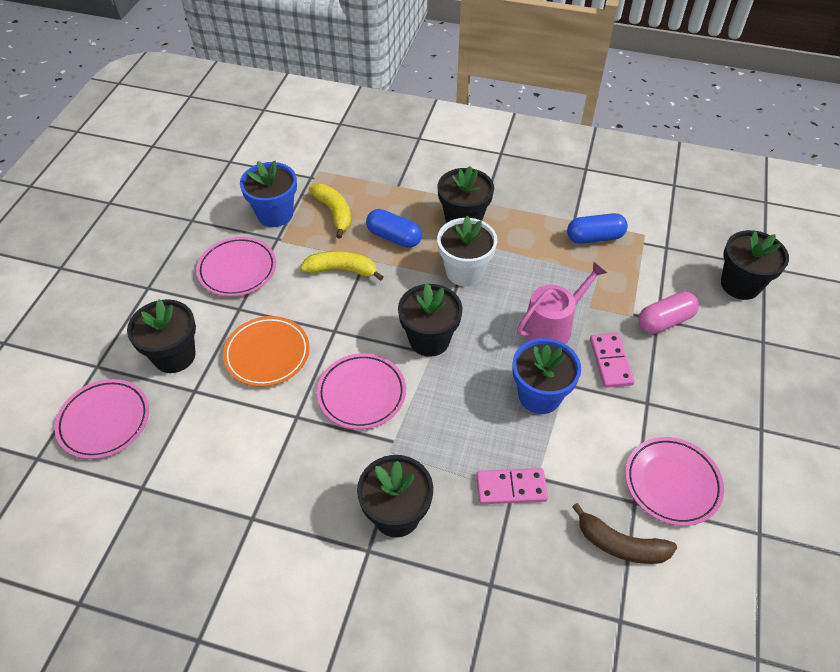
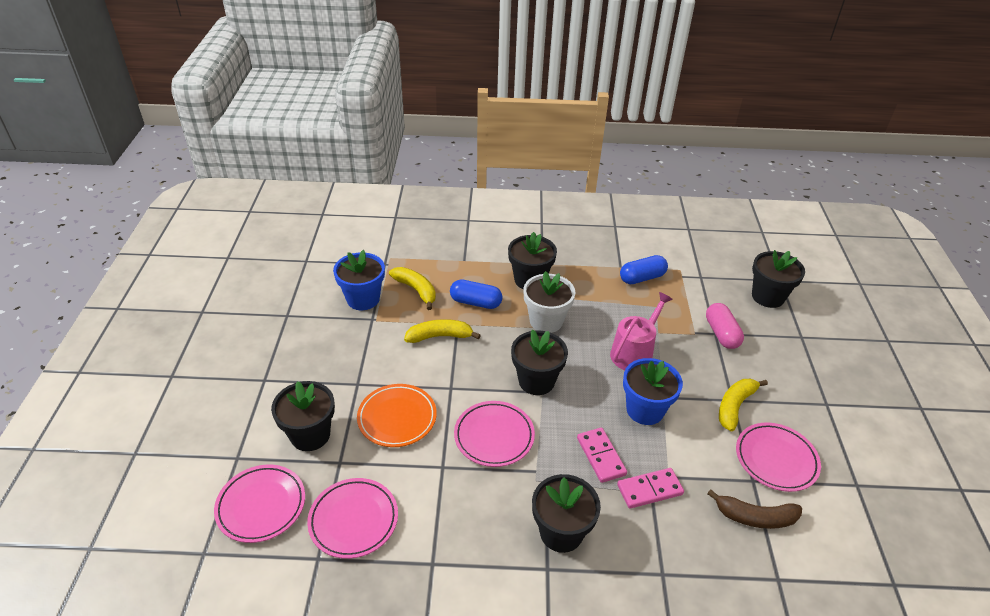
camera: 15 degrees left, 10 degrees down
pink plate [196,237,276,297] -> pink plate moved to [307,478,398,559]
pink domino [590,333,635,388] -> pink domino moved to [577,428,627,483]
pink capsule [638,291,699,334] -> pink capsule turned 60 degrees counterclockwise [706,303,744,349]
none -> yellow banana [719,379,768,431]

